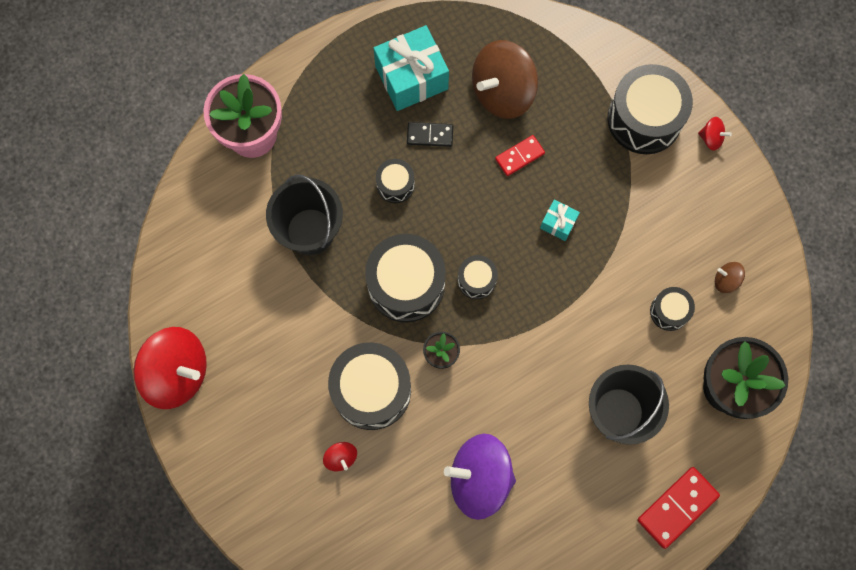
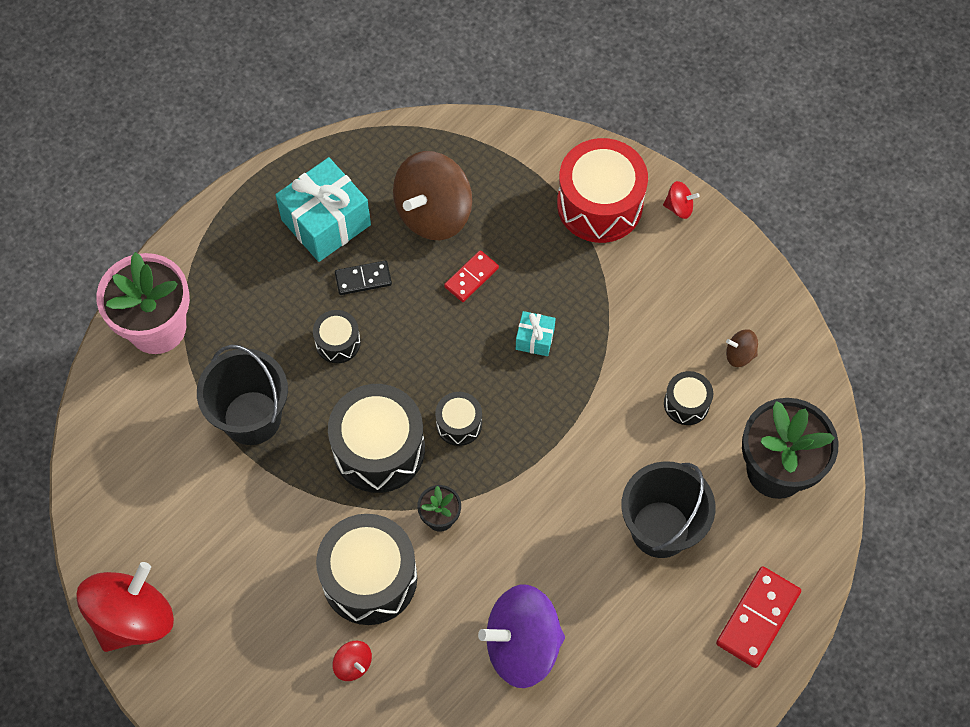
camera: 15 degrees left, 10 degrees down
red spinning top [134,327,207,409] -> red spinning top turned 60 degrees counterclockwise [77,562,174,652]
black drum [607,64,693,154] -> red drum [557,138,648,243]

